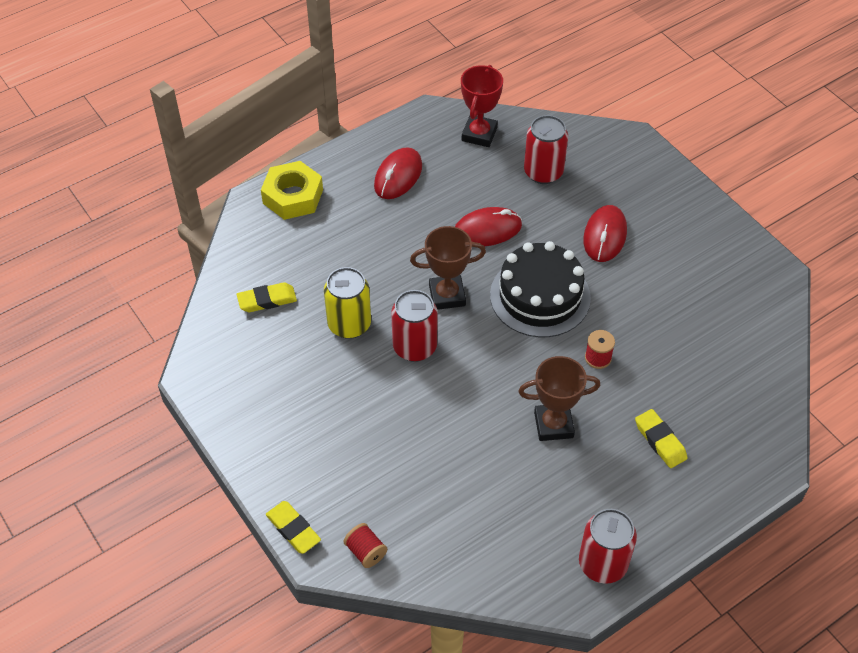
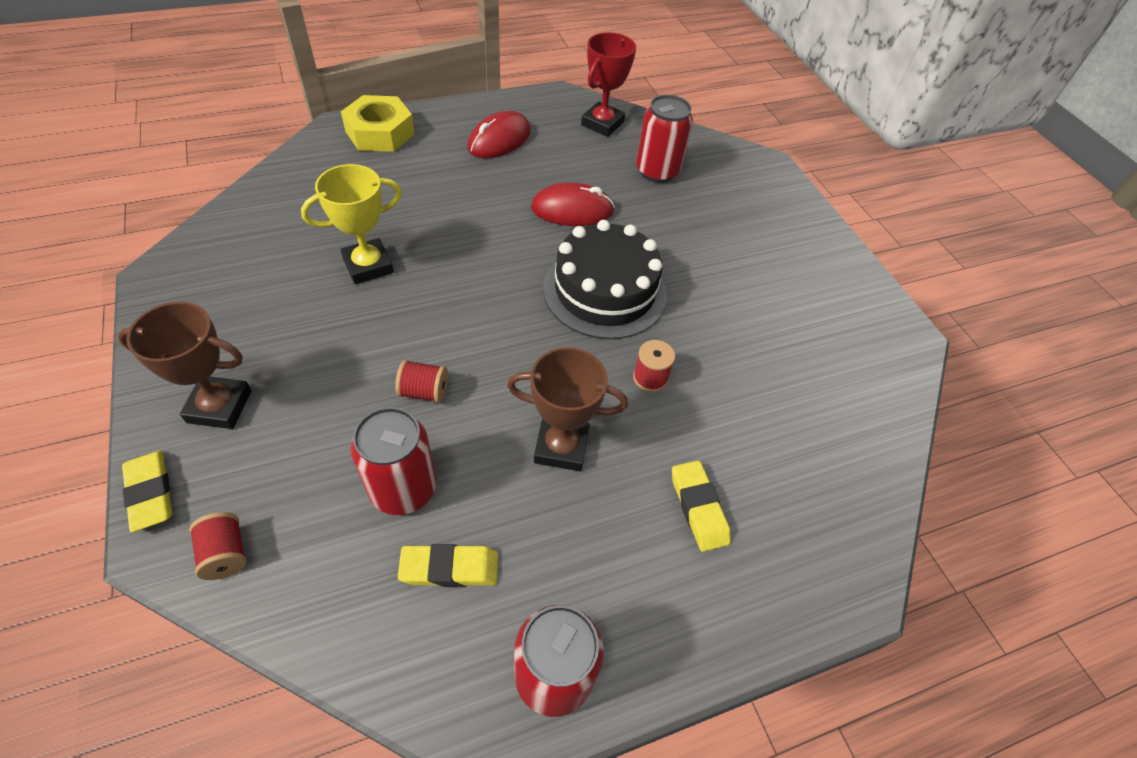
camera: 10 degrees right, 0 degrees up
yellow eraser [236,282,297,312] -> yellow eraser moved to [398,544,498,587]
yellow can [324,267,371,339] -> yellow trophy [301,164,402,284]
red can [391,290,438,362] -> red can moved to [351,407,436,515]
brown trophy [410,226,486,310] -> brown trophy moved to [118,302,252,429]
red mouse [583,205,627,262] -> none
none -> red spool [395,360,448,403]

